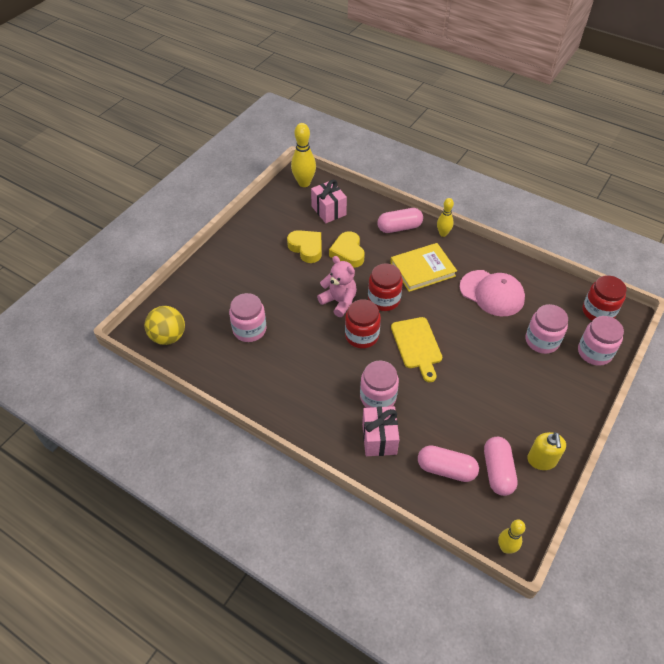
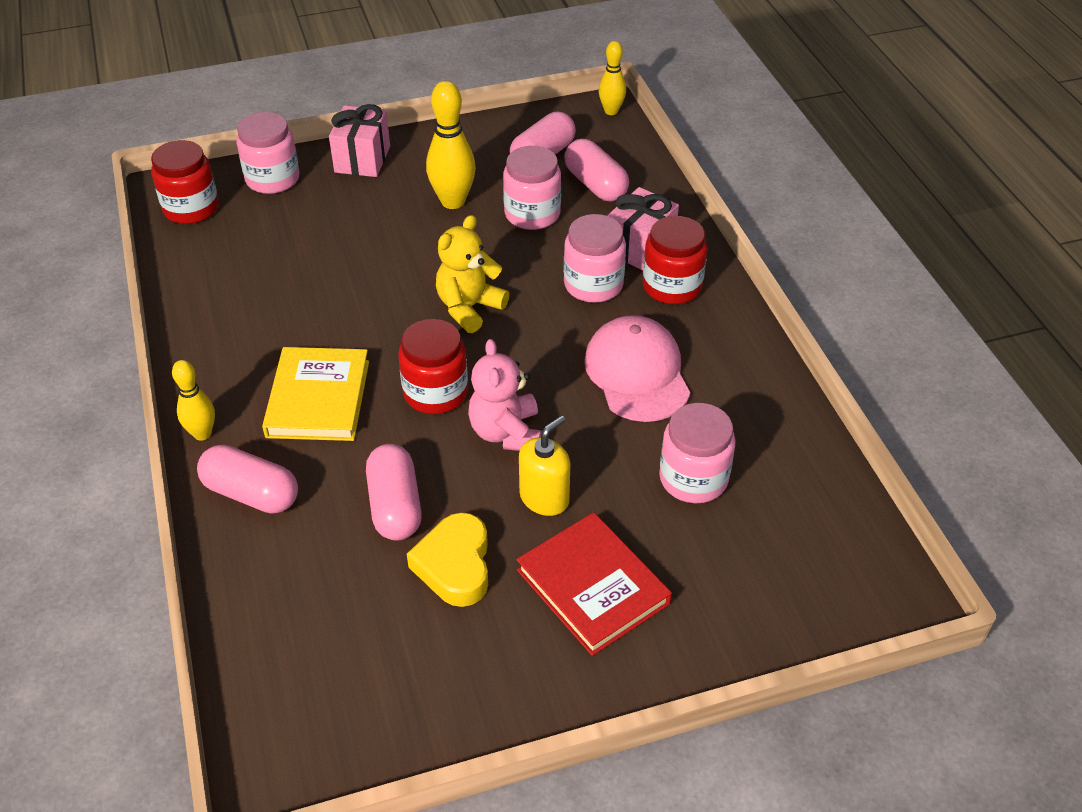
camera: 140 degrees left, 5 degrees down
yellow ball [145,306,185,345] -> none
yellow bowling pin [291,123,316,187] -> yellow bowling pin moved to [426,81,476,209]
pink gift [311,180,347,223] -> pink gift moved to [329,104,390,177]
yellow heart [329,231,365,268] -> pink capsule [366,444,422,541]
red jar [345,299,381,349] -> red jar moved to [643,216,708,304]
yellow book [390,243,457,292] -> yellow book turned 75 degrees clockwise [262,347,369,441]
yellow cutting board [391,317,442,382] -> yellow teddy bear [436,215,509,333]
pink cap [460,270,525,316] -> pink cap moved to [584,315,690,422]
pink jar [526,304,568,354] -> pink jar moved to [503,146,561,230]
yellow soap dispenser [527,432,566,470] -> yellow soap dispenser moved to [519,416,570,516]
none -> red book [516,512,672,656]

